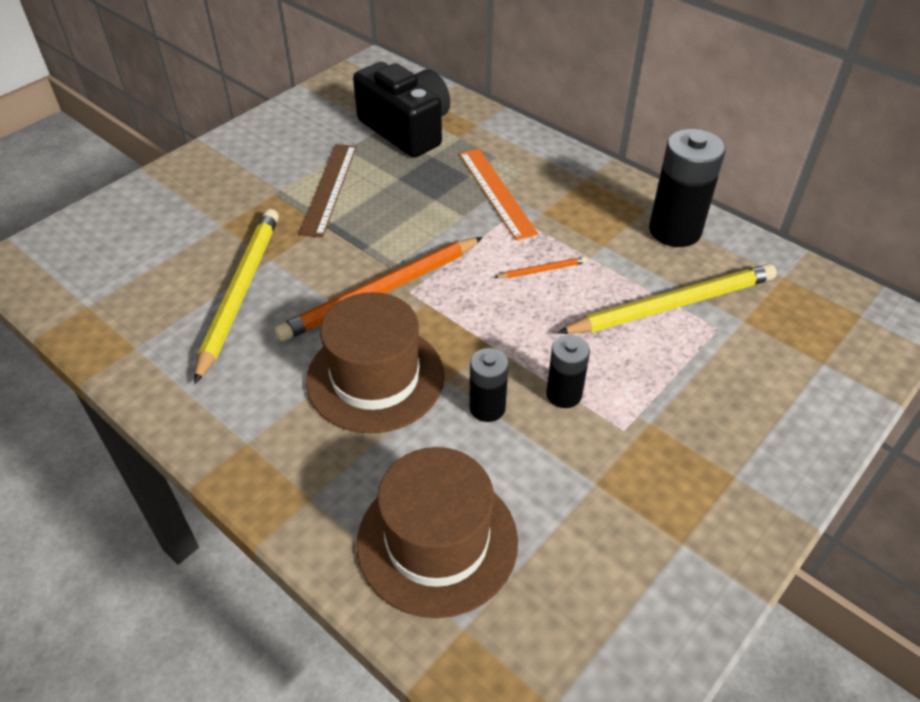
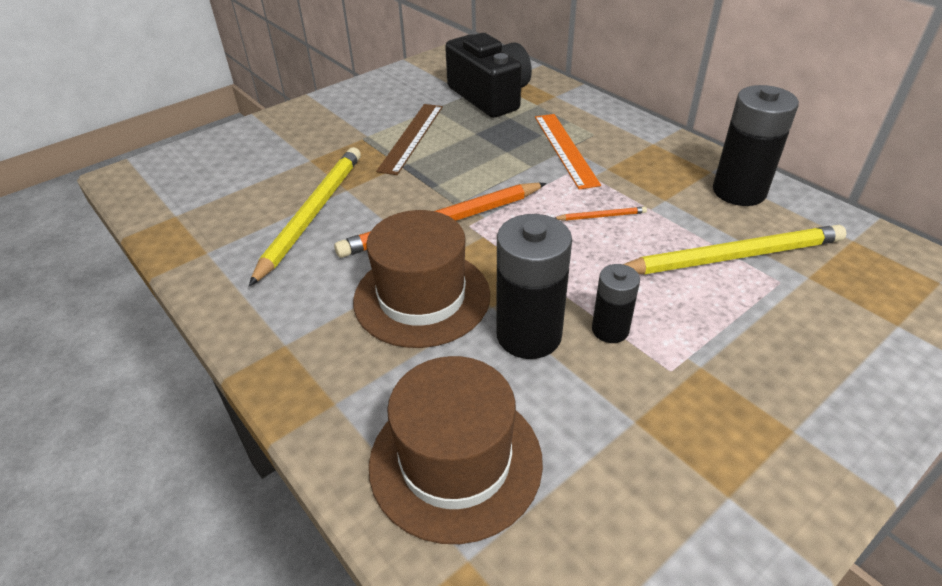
camera: 10 degrees right, 5 degrees down
black battery [469,348,509,422] -> black battery [496,214,572,359], size x1.75

